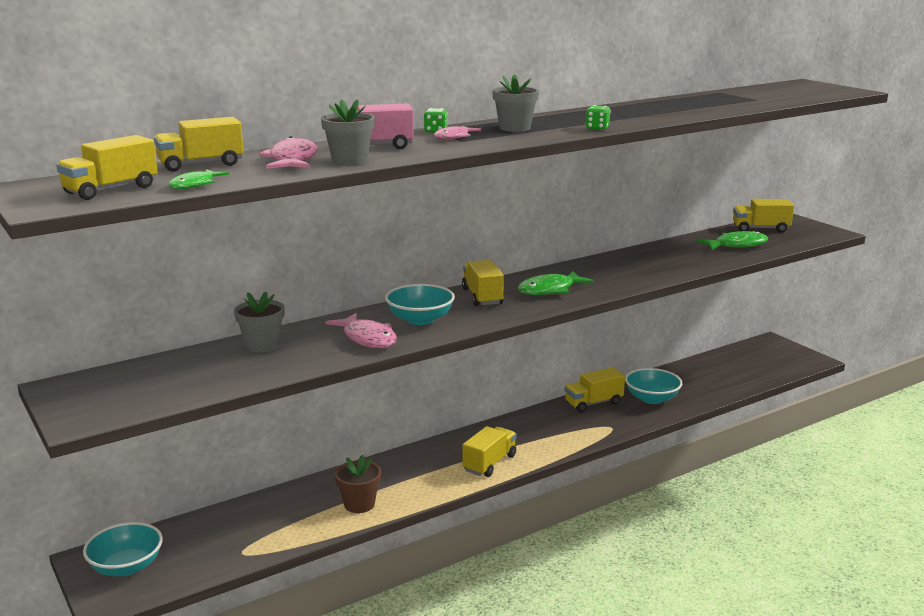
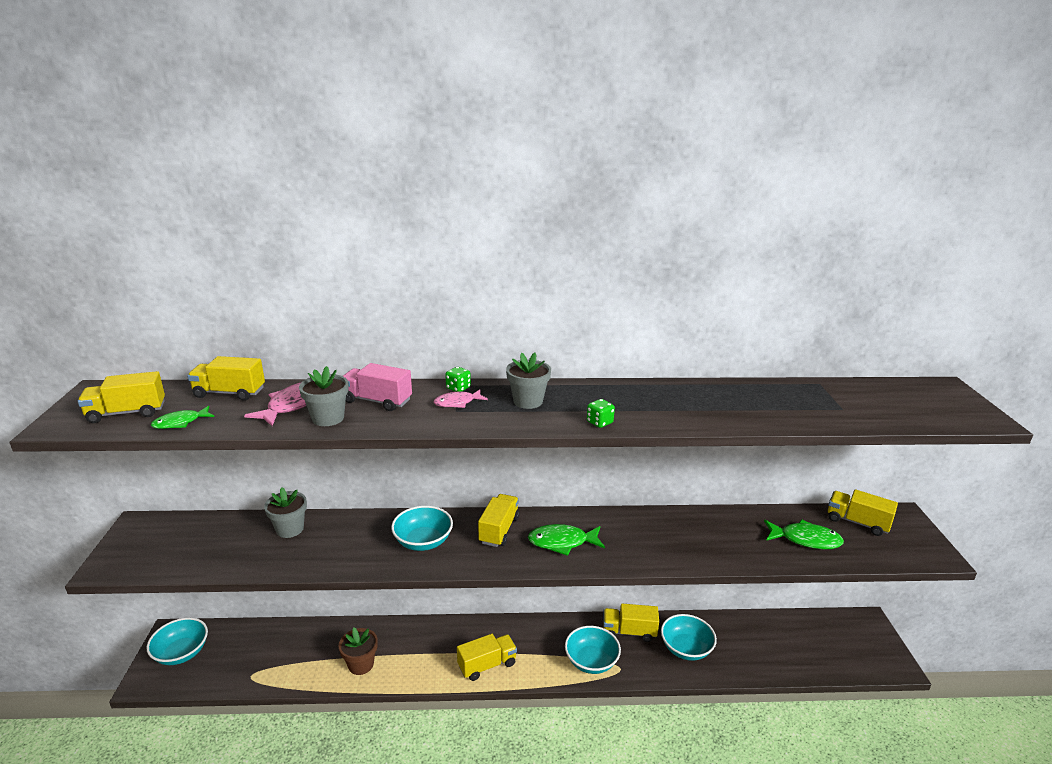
camera: 30 degrees right, 5 degrees up
pink fish [325,313,397,348] -> none
none -> turquoise bowl [565,626,621,674]

